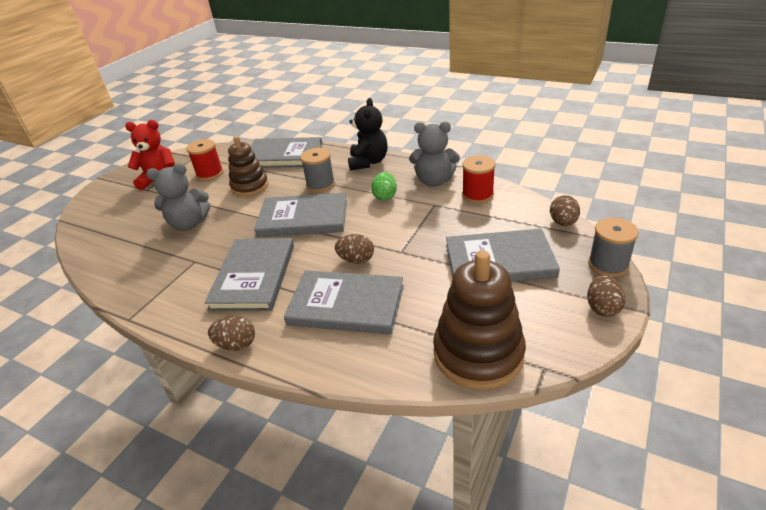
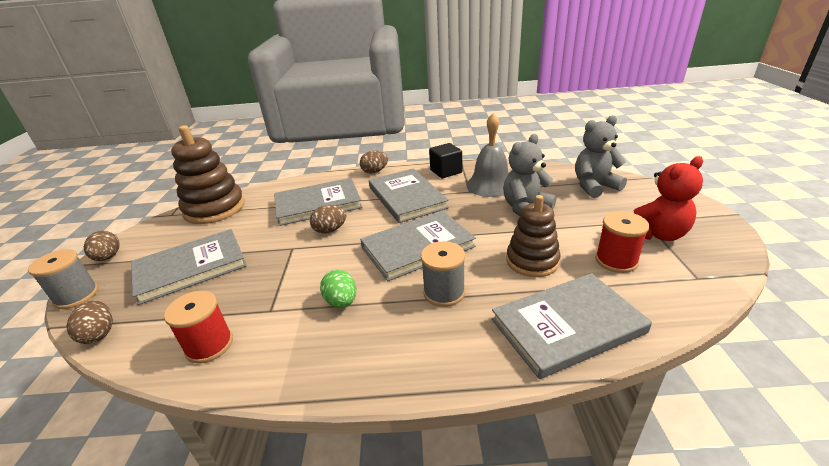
camera: 150 degrees right, 5 degrees down
black teddy bear [348,98,388,171] -> none
grey teddy bear [409,122,460,187] -> grey teddy bear moved to [575,115,627,198]
none -> black cube [429,143,462,178]
none -> grey bell [466,113,509,197]

